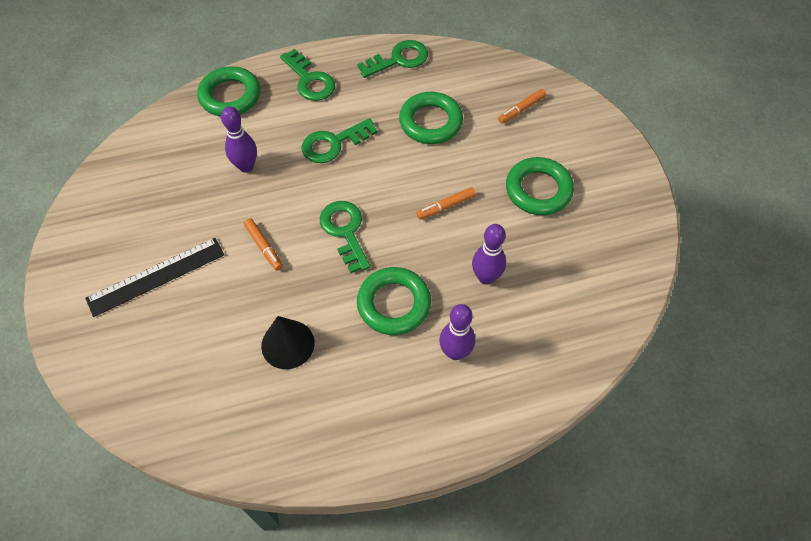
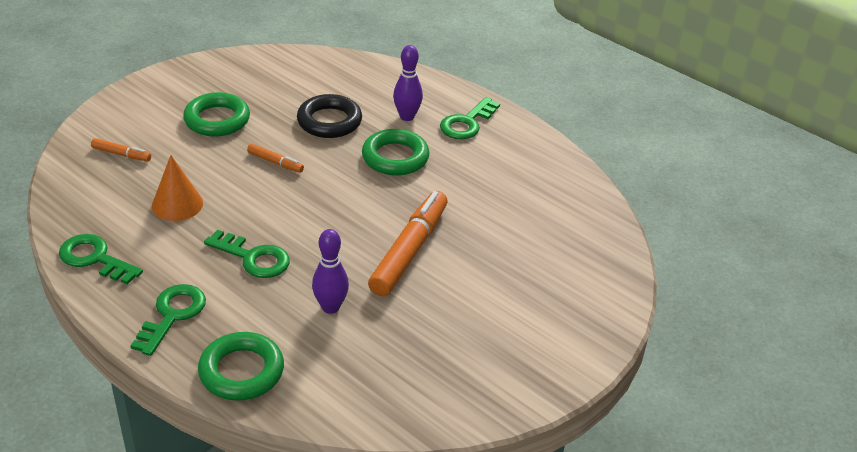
camera: 125 degrees left, 20 degrees down
black ruler [85,238,224,317] -> none
orange marker [244,218,283,271] -> orange marker [368,191,448,296], size x2.16
black cone [261,316,315,369] -> none
green key [320,201,370,273] -> green key moved to [440,97,500,139]
green ring [399,92,463,144] -> orange cone [152,155,203,221]
purple bowling pin [472,224,506,285] -> black ring [297,94,362,138]

